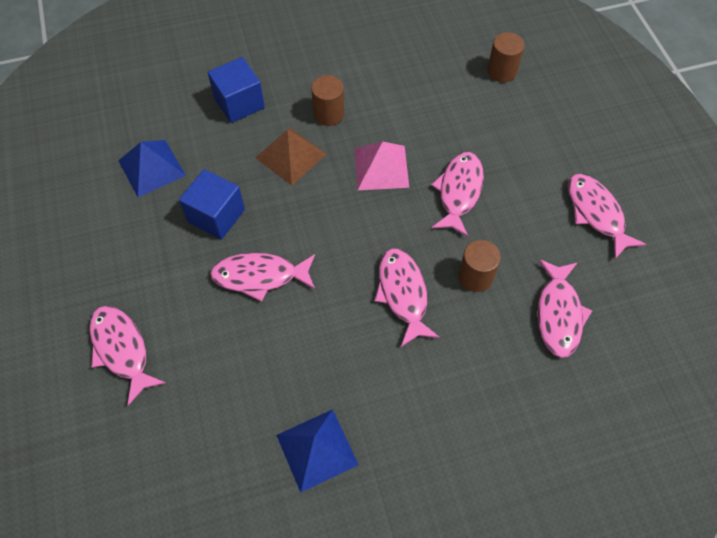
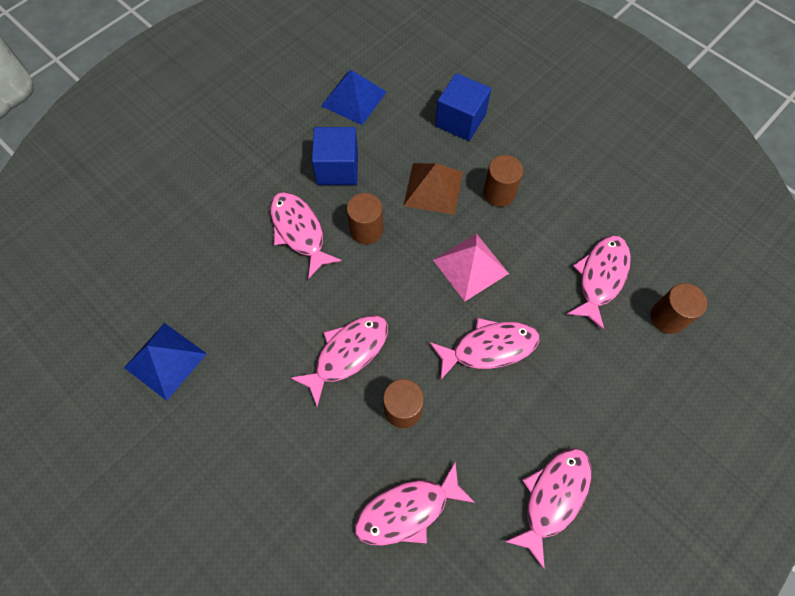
camera: 60 degrees right, 5 degrees up
pink fish [89,306,166,406] -> pink fish moved to [567,235,631,330]
none -> brown cylinder [347,193,383,244]

